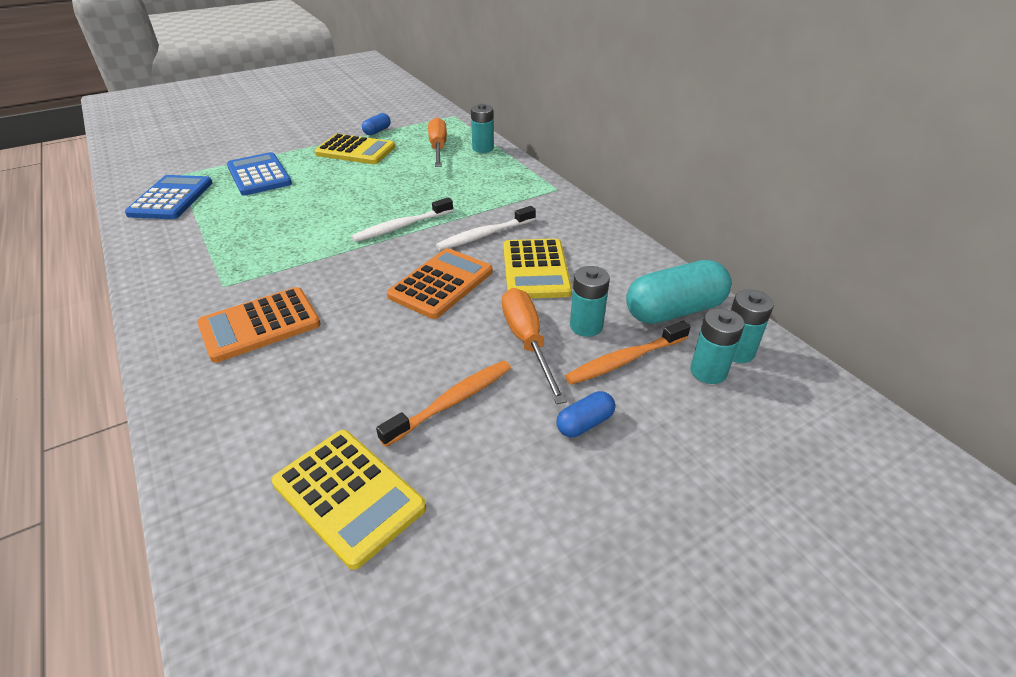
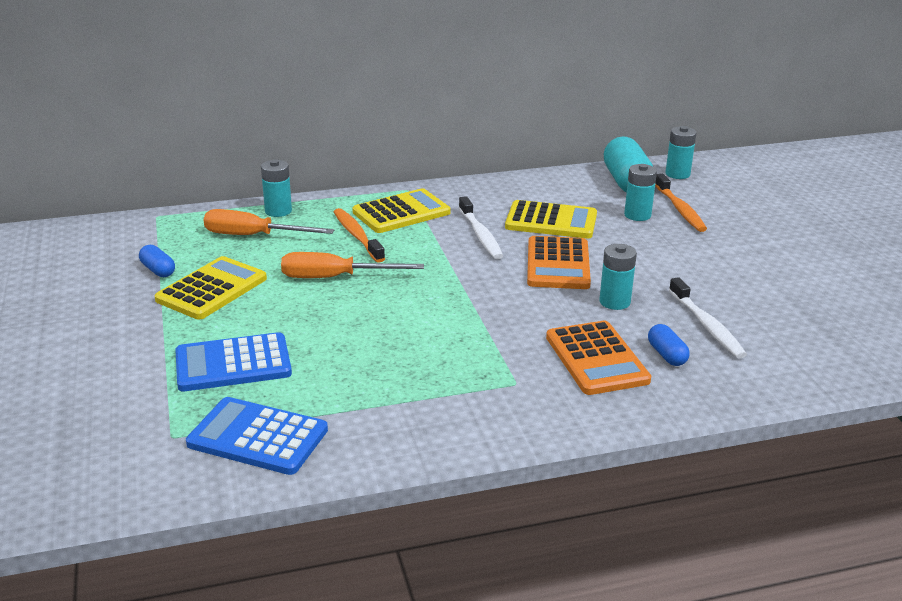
camera: 75 degrees left, 10 degrees down
yellow calculator [271,430,426,570] -> yellow calculator moved to [352,188,451,233]
white toothbrush [352,197,453,242] -> white toothbrush moved to [669,277,747,359]
orange toothbrush [376,360,511,447] -> orange toothbrush moved to [334,208,385,263]
orange calculator [387,248,492,319] -> orange calculator turned 135 degrees counterclockwise [527,236,591,289]
orange screwdriver [502,288,567,404] -> orange screwdriver moved to [281,252,424,278]
blue capsule [556,391,615,437] -> blue capsule moved to [648,324,690,366]
turquoise battery [690,308,745,384] -> turquoise battery moved to [599,244,637,310]

